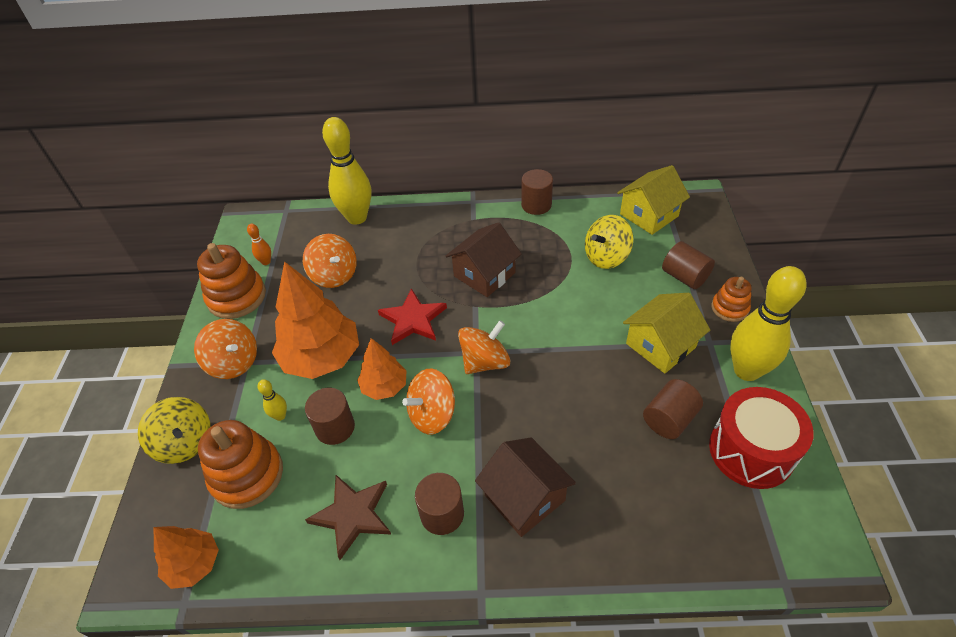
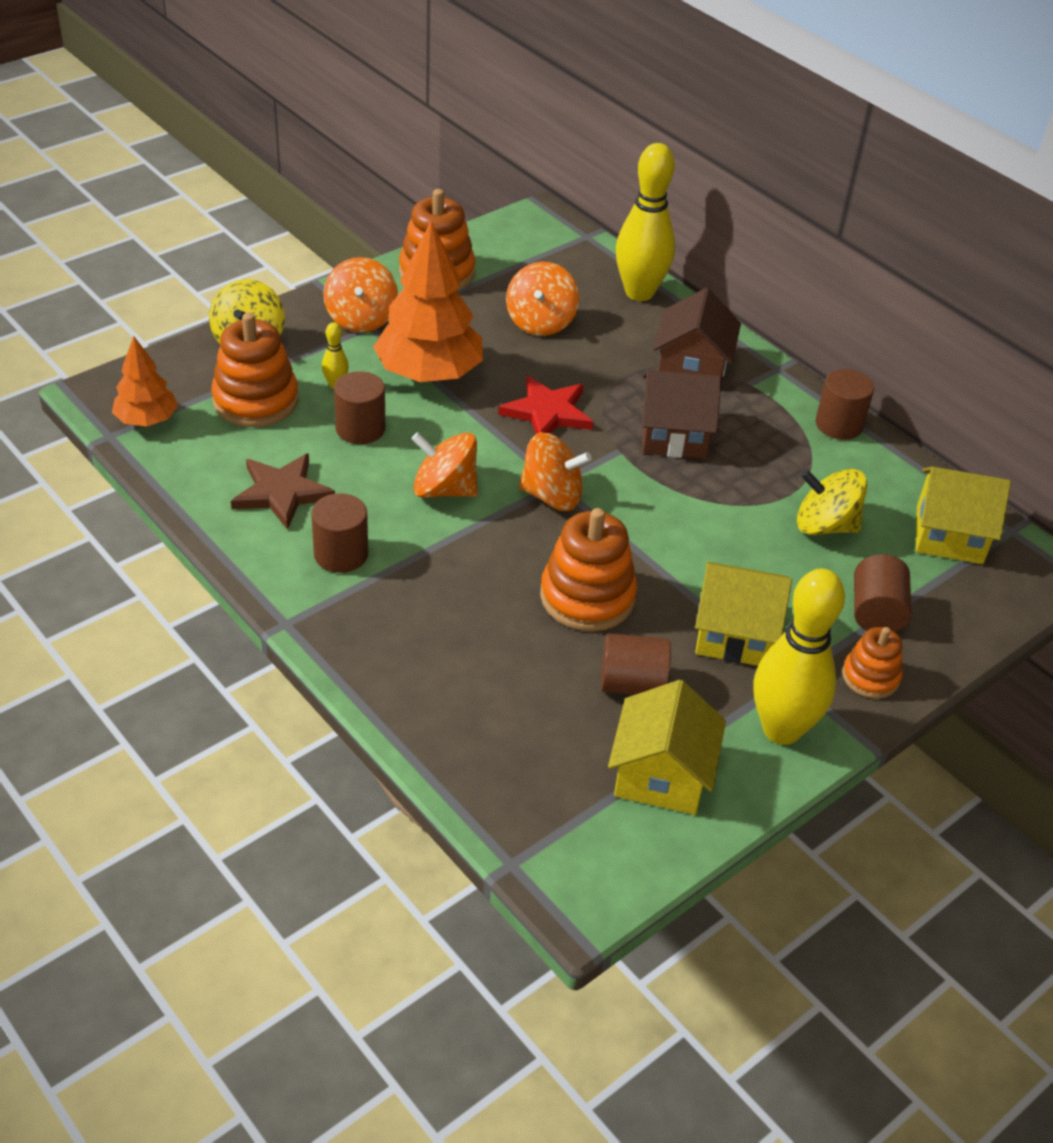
camera: 45 degrees right, 5 degrees down
orange bowling pin [247,224,271,265] -> none
orange tree [357,338,407,400] -> none
brown house [475,438,576,537] -> brown house moved to [653,288,741,381]
red drum [709,387,814,489] -> yellow house [608,680,726,815]
none -> orange stacking toy [540,508,637,631]

